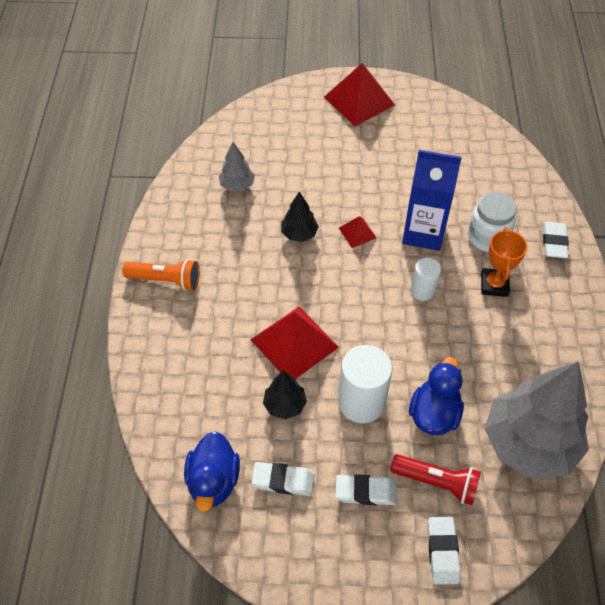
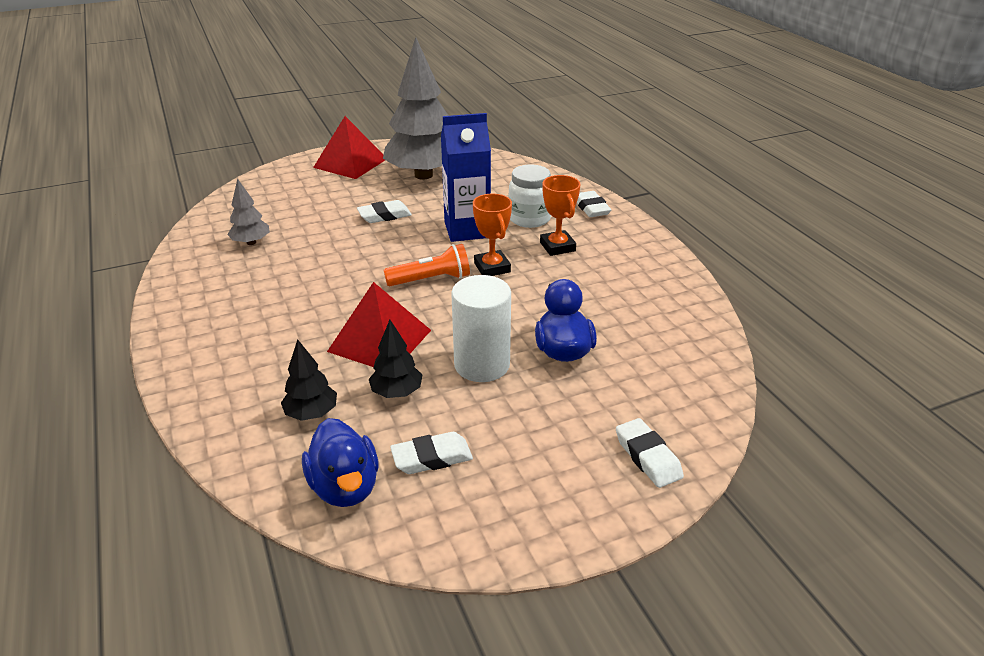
camera: 25 degrees left, 20 degrees down
orange flashlight [122,259,199,291] -> orange flashlight moved to [384,244,470,286]
black tree [281,192,319,242] -> black tree moved to [281,339,337,421]
white eraser [336,474,396,506] -> white eraser moved to [357,200,412,223]
red pyramid [339,216,377,248] -> none
red flashlight [390,454,481,505] -> none
white cylinder [411,258,441,301] -> orange trophy [473,194,512,276]
grey tree [484,361,589,480] -> grey tree moved to [383,37,449,180]

